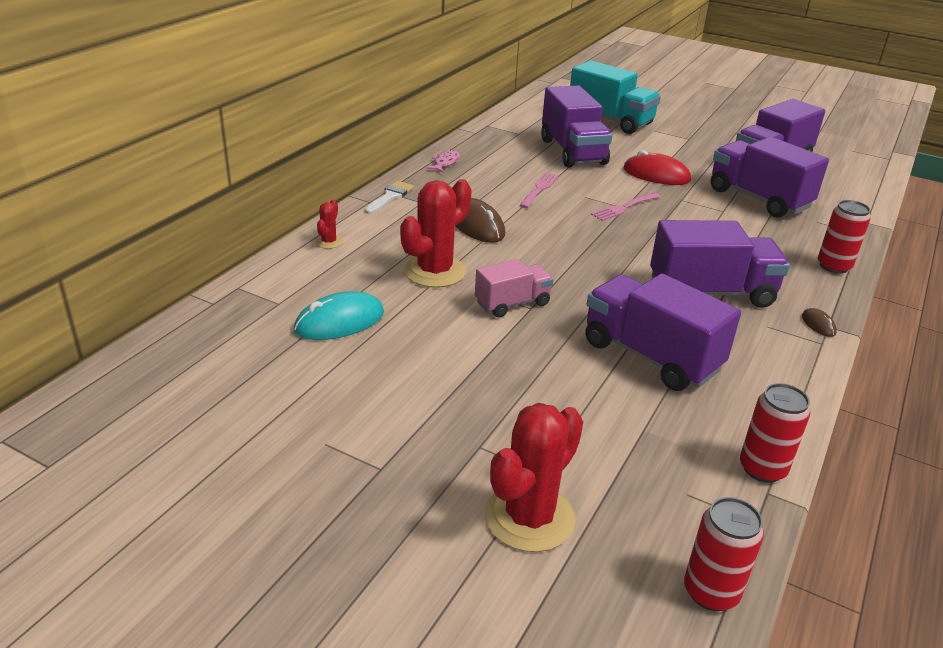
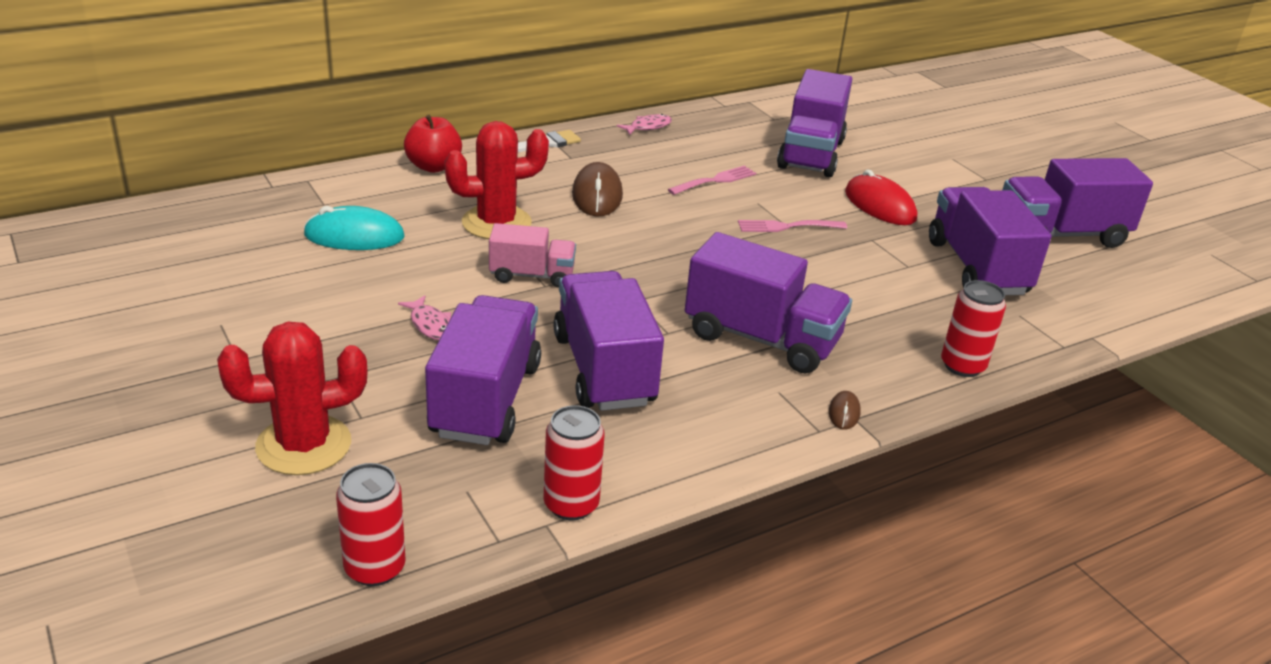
camera: 30 degrees right, 0 degrees up
red cactus [315,200,343,249] -> red apple [404,115,462,173]
turquoise truck [570,60,661,134] -> none
none -> pink fish [398,295,451,340]
none -> purple truck [425,295,541,445]

